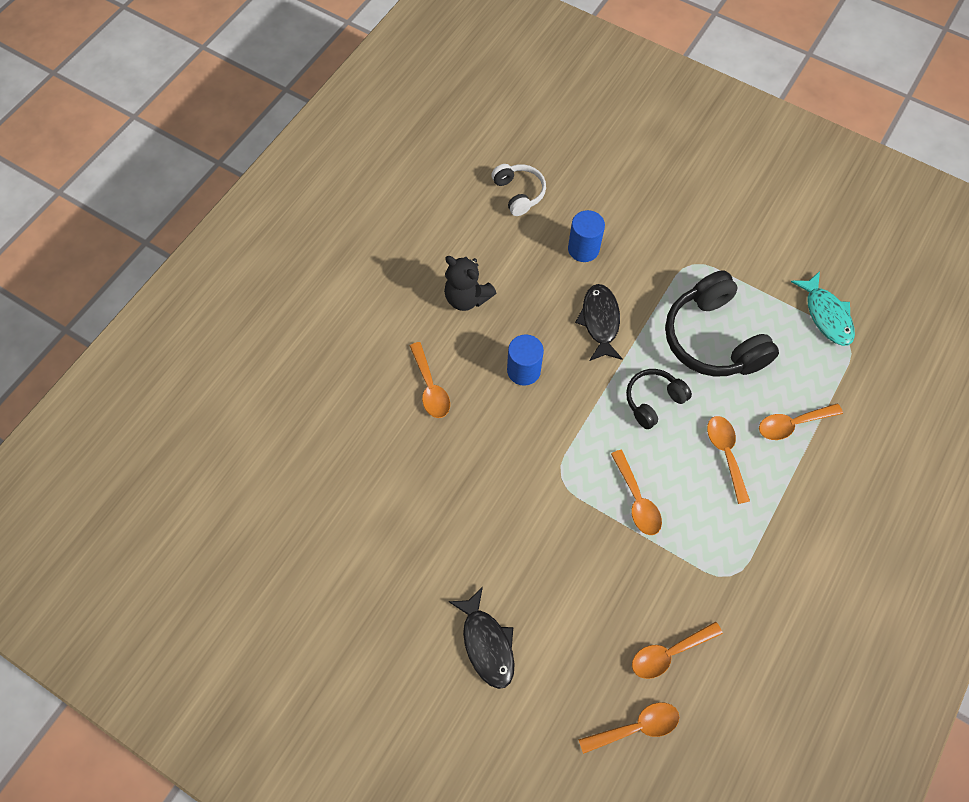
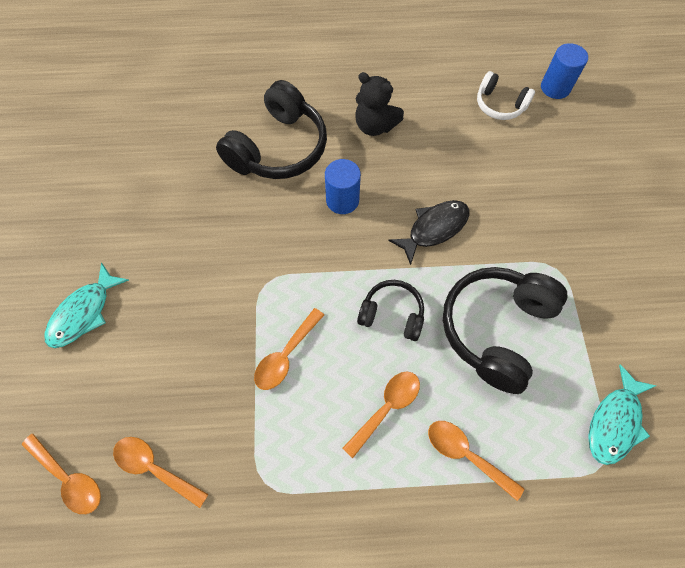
camera: 55 degrees right, 0 degrees up
orange spoon [410,342,450,418] -> black headphones [216,80,327,179]
black teddy bear [444,256,496,311] -> black teddy bear turned 60 degrees counterclockwise [355,72,404,136]
black fish [448,587,515,689] -> turquoise fish [44,263,129,348]
white headphones [491,164,546,216] -> white headphones turned 90 degrees clockwise [477,71,535,120]
blue cylinder [568,210,605,262] -> blue cylinder moved to [541,43,588,99]

